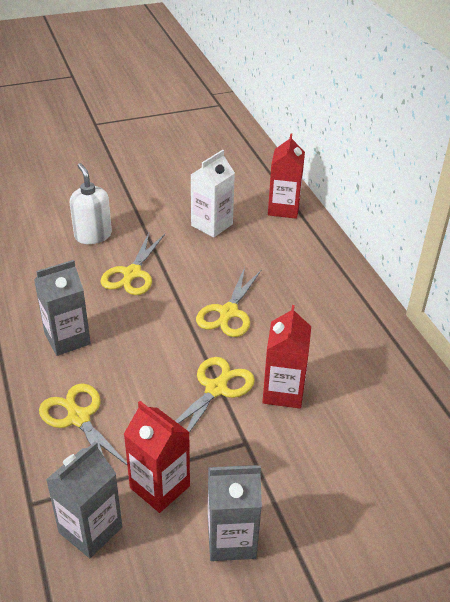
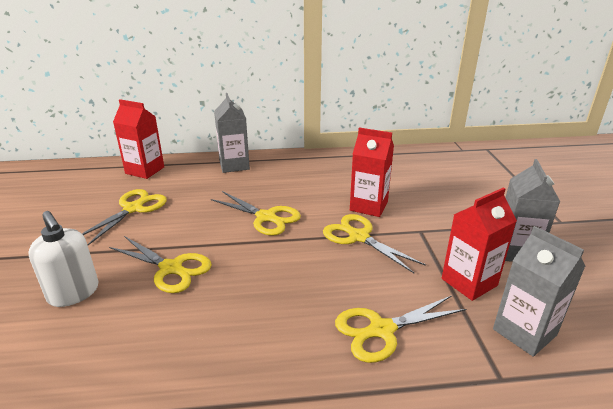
camera: 75 degrees left, 10 degrees down
grey carton [34,260,91,356] -> grey carton moved to [214,93,250,173]
white soap dispenser [70,163,112,244] -> white soap dispenser turned 120 degrees counterclockwise [28,211,98,307]
white carton [191,150,235,237] -> yellow scissors [82,189,167,245]

